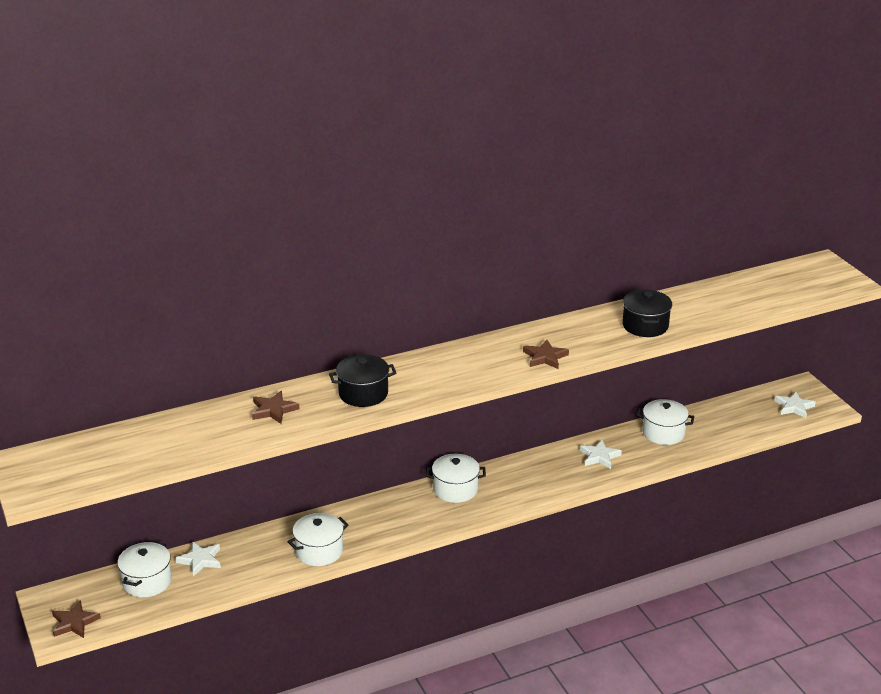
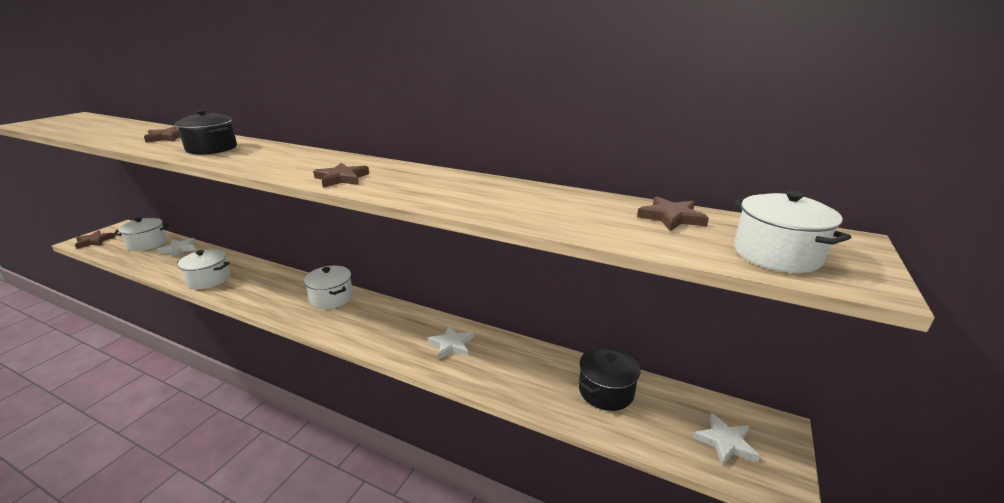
camera: 50 degrees right, 5 degrees down
black pot [622,290,672,337] -> black pot moved to [578,347,641,411]
white pot [636,399,694,445] -> white pot moved to [734,191,851,273]
none -> brown star [637,196,709,231]

